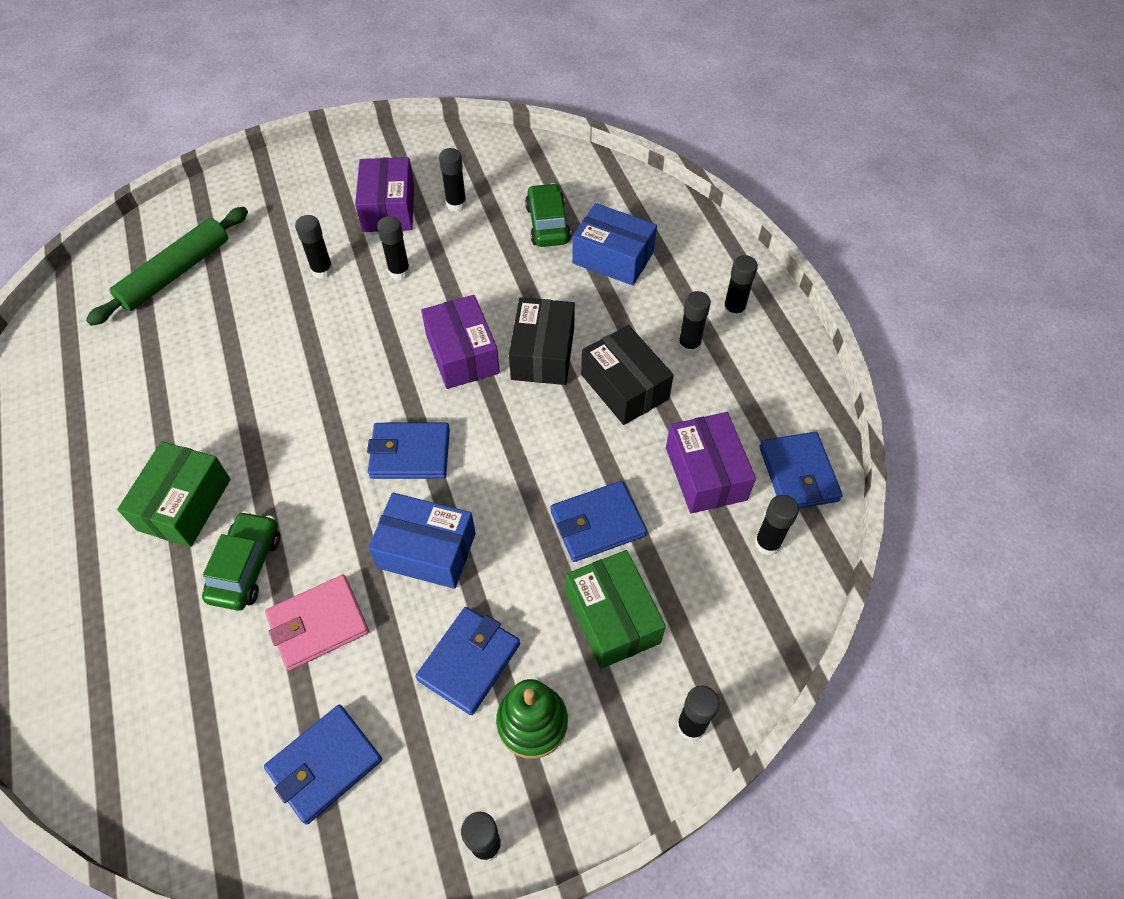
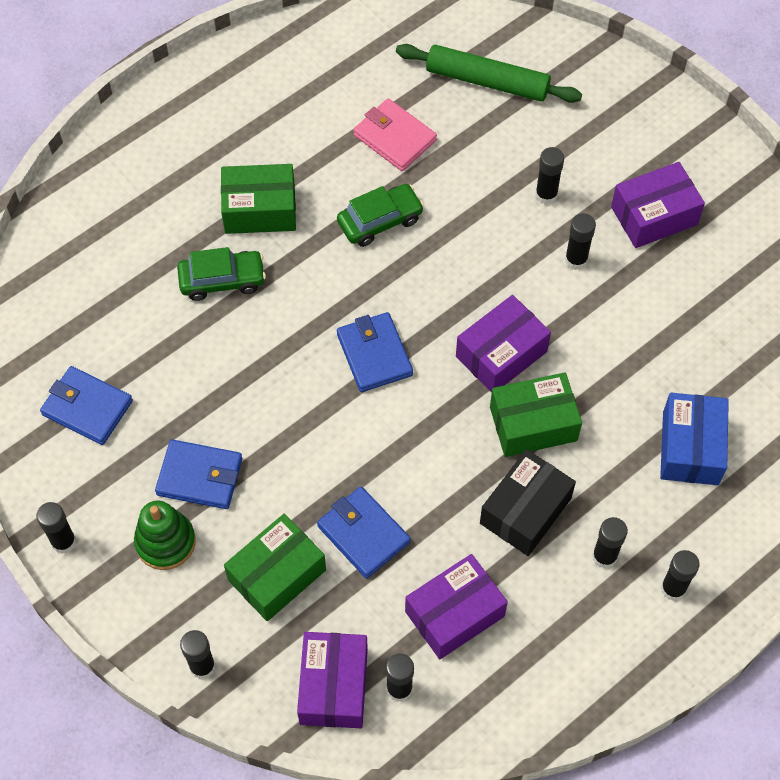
camera: 70 degrees right, 5 degrees up
pink wallet [265,575,369,670] -> pink wallet moved to [354,98,437,171]
blue box [368,493,476,589] -> none
black glue stick [439,148,467,212] -> none
black box [509,297,575,385] -> green box [490,372,582,457]
green car [525,183,571,247] -> green car moved to [337,184,424,247]
blue wallet [759,432,843,508] -> none
none -> purple box [297,632,368,728]

